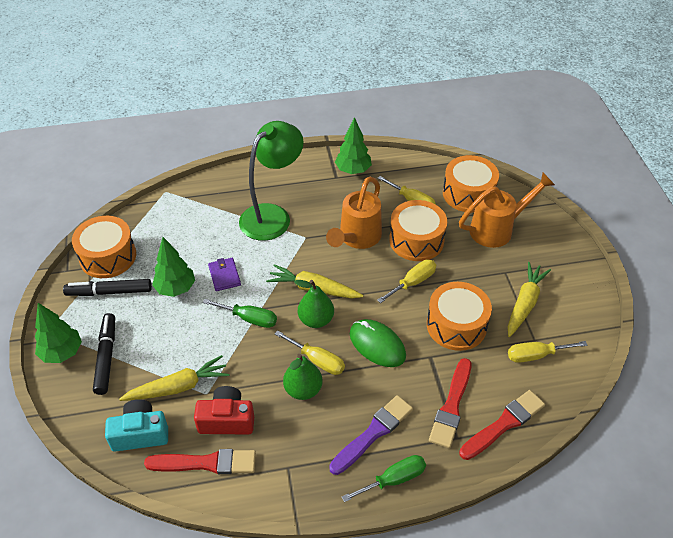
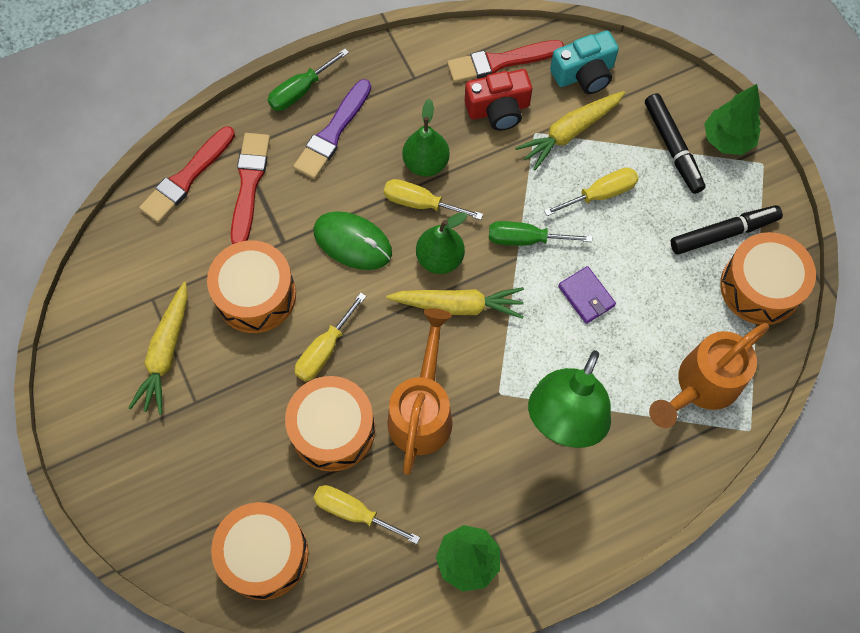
camera: 165 degrees right, 20 degrees up
green tree [152,237,195,297] -> none
orange watering can [459,173,555,248] -> orange watering can moved to [649,323,769,428]
yellow screwdriver [508,341,588,363] -> yellow screwdriver moved to [544,168,639,216]

